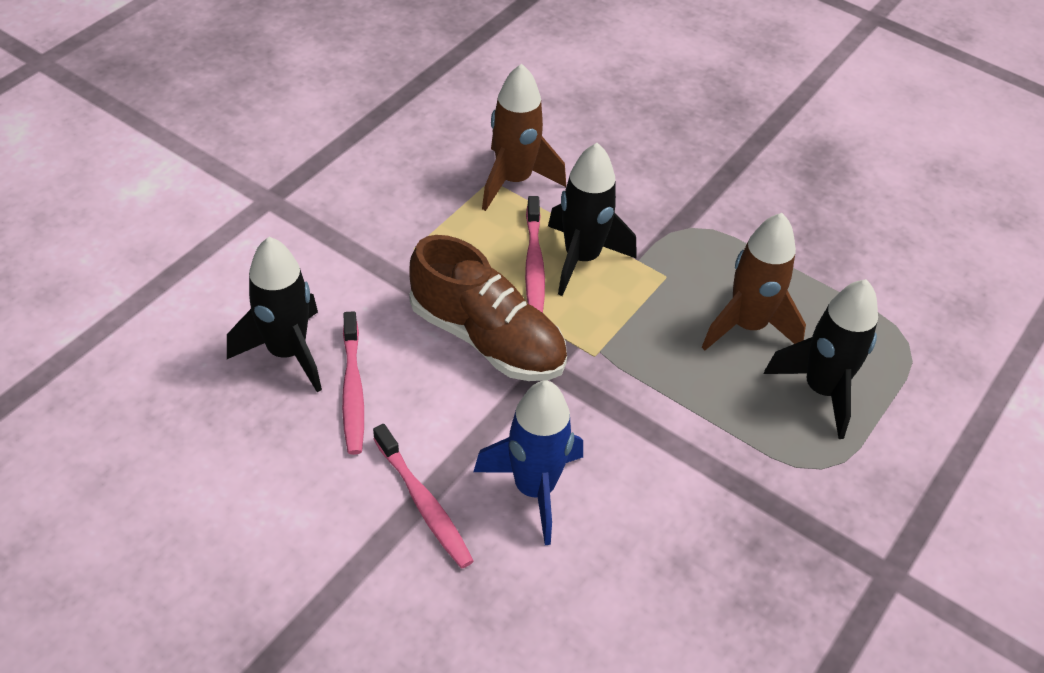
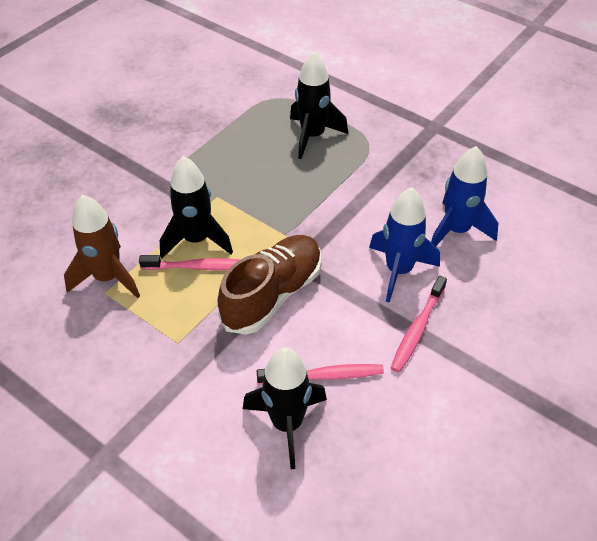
camera: 85 degrees left, 0 degrees up
pink toothbrush [373,424,474,568] -> pink toothbrush turned 150 degrees clockwise [391,276,447,373]
brown rocket [702,213,806,350] -> none
none -> blue rocket [431,146,498,246]

